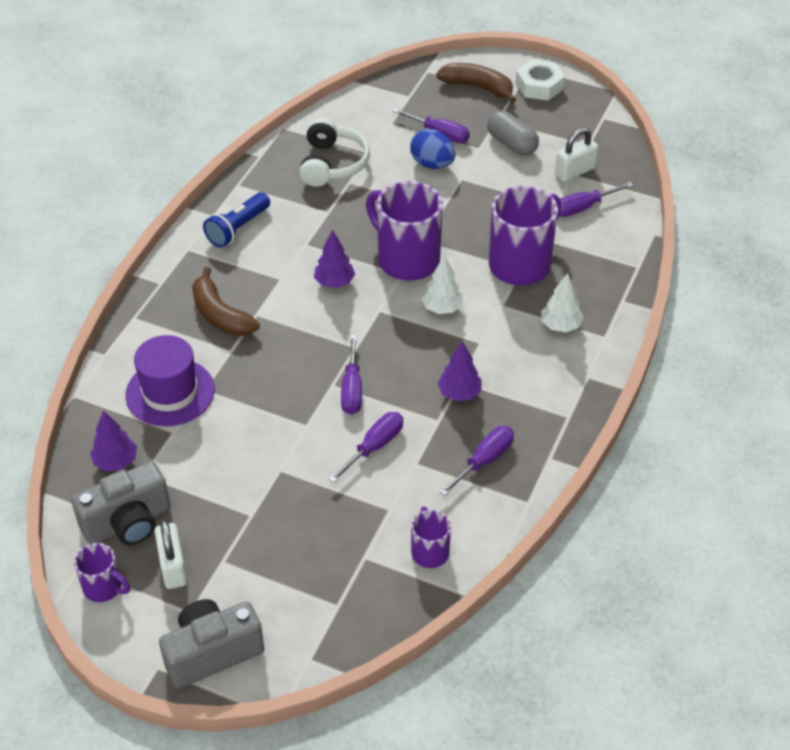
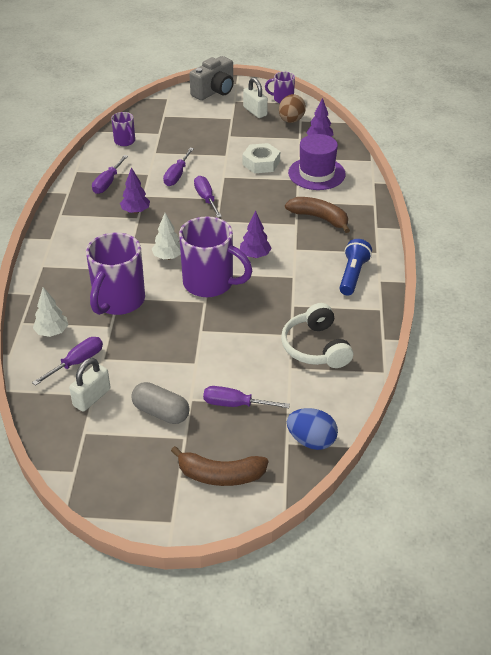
camera: 160 degrees right, 5 degrees down
grey camera [71,461,171,545] -> brown egg [279,94,306,123]
blue egg [410,129,455,169] -> blue egg moved to [287,408,338,450]
white nut [516,59,565,101] -> white nut moved to [242,143,280,173]
white tree [541,273,584,332] -> white tree moved to [33,287,68,337]

